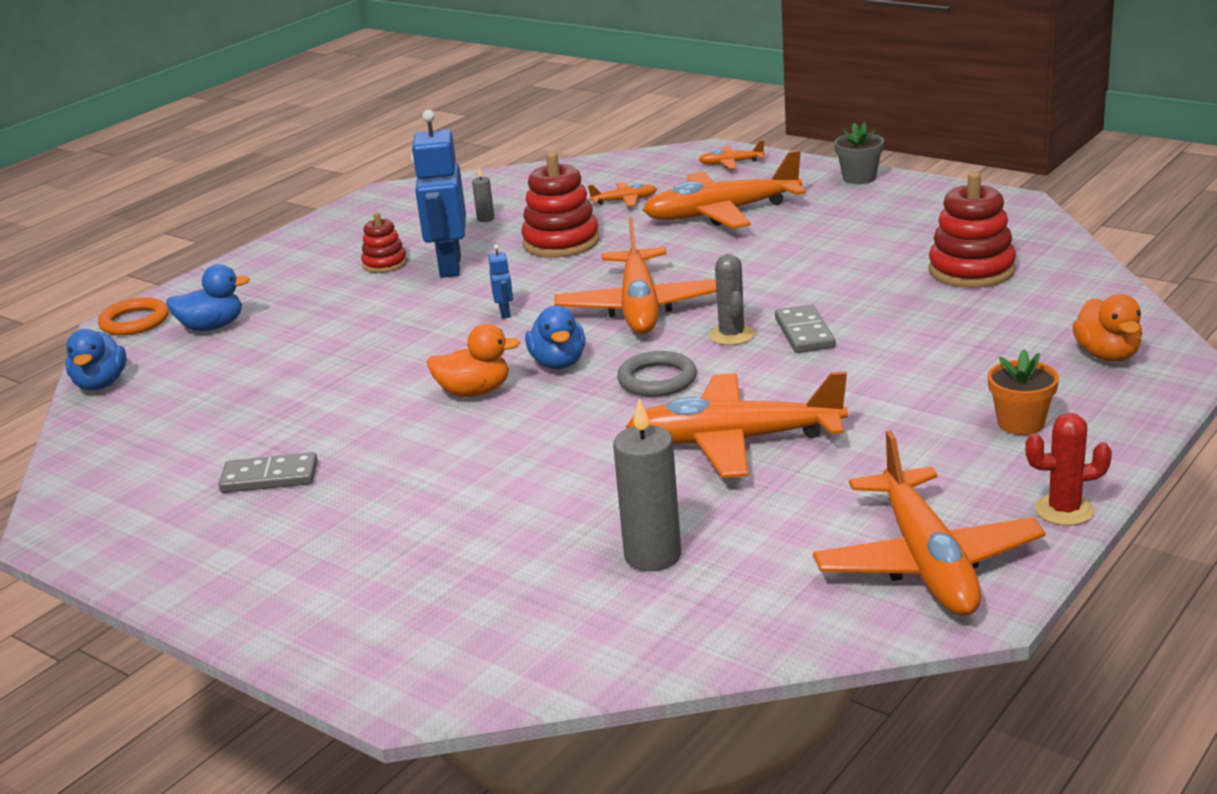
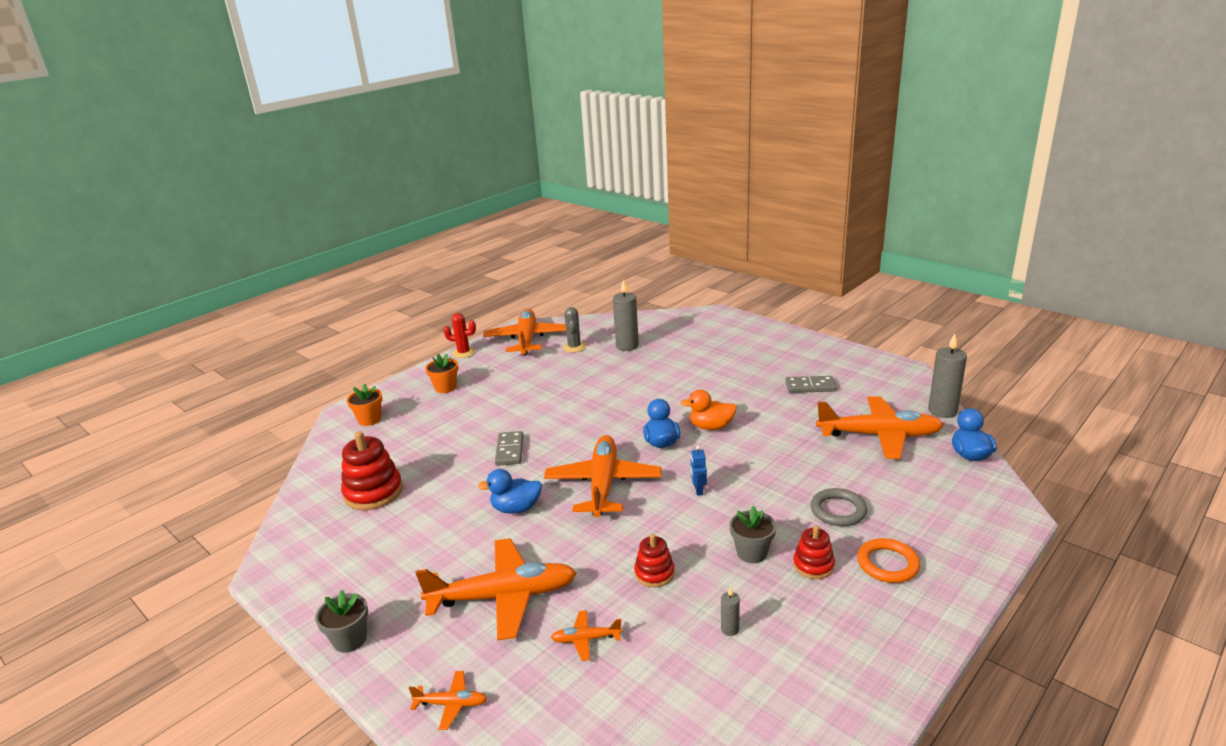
camera: 175 degrees left, 0 degrees up
orange ring [98,297,169,336] -> orange ring moved to [857,538,920,583]
blue duck [166,264,250,331] -> blue duck moved to [478,469,542,514]
blue robot [411,110,466,278] -> grey flower pot [729,506,776,563]
red stacking toy [521,152,599,258] -> red stacking toy [634,534,675,587], size x0.58
grey ring [617,351,697,397] -> grey ring moved to [811,488,867,526]
orange plane [626,371,848,478] -> orange plane moved to [816,396,944,459]
grey cactus [709,254,755,345] -> grey cactus moved to [563,307,586,352]
orange duck [1072,294,1142,362] -> orange flower pot [347,383,382,426]
none -> grey candle [928,334,967,418]

